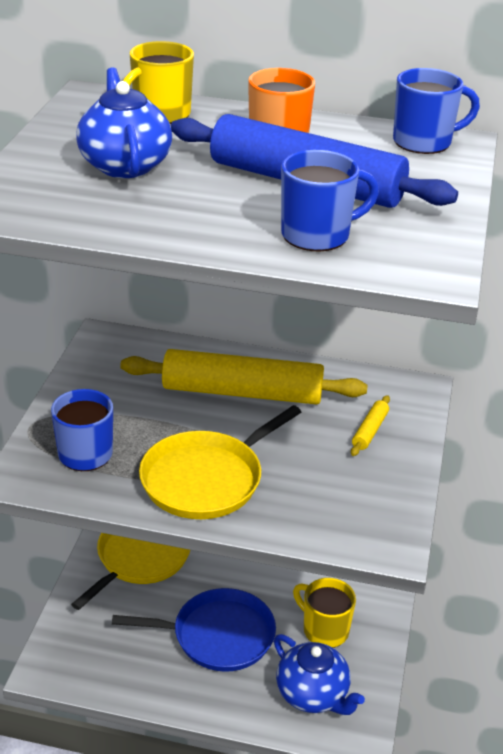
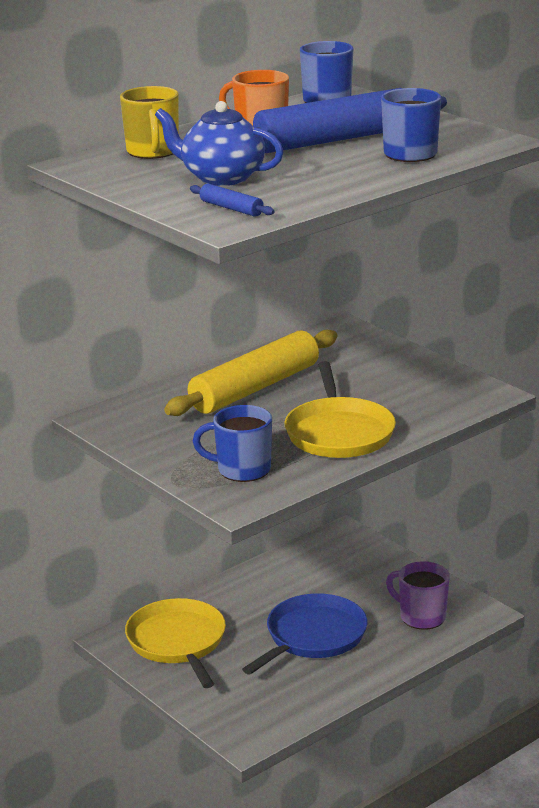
camera: 50 degrees left, 10 degrees down
blue teapot [274,634,365,715] -> purple mug [386,561,450,630]
yellow mug [293,578,356,648] -> none
yellow rolling pin [351,395,390,456] -> none
none -> blue rolling pin [190,184,275,217]

